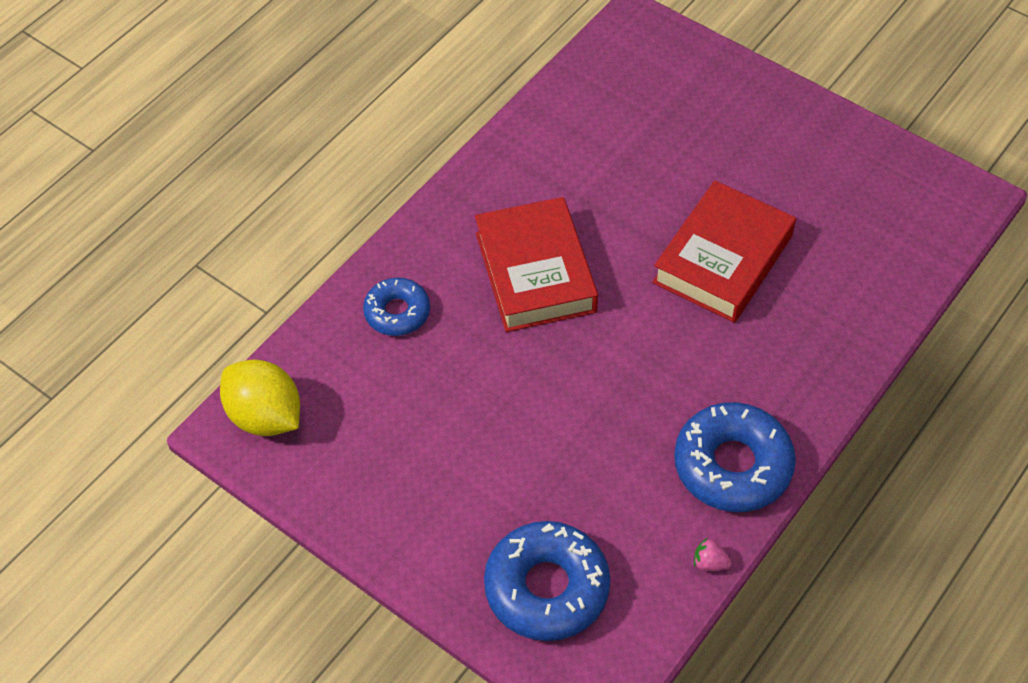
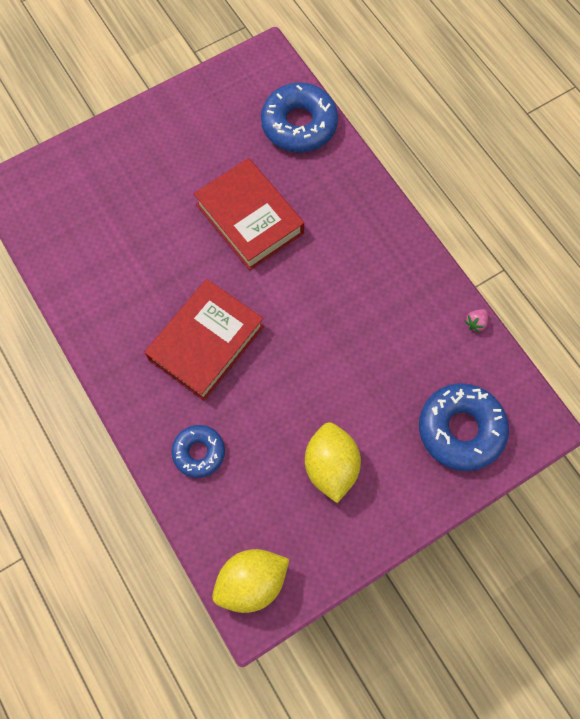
camera: 70 degrees left, 15 degrees up
red book [475,197,598,332] -> red book turned 60 degrees counterclockwise [144,279,264,401]
blue donut [674,402,796,512] -> blue donut moved to [261,82,338,152]
none -> yellow lemon [305,422,361,503]

